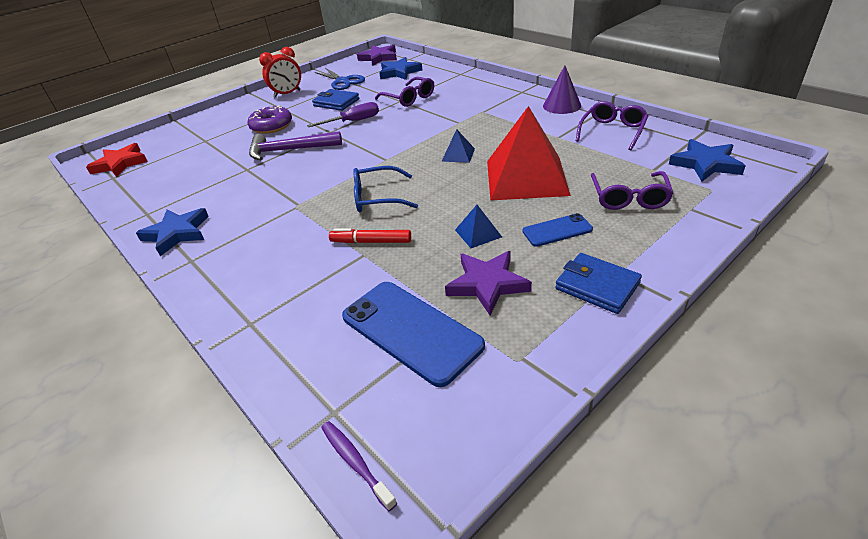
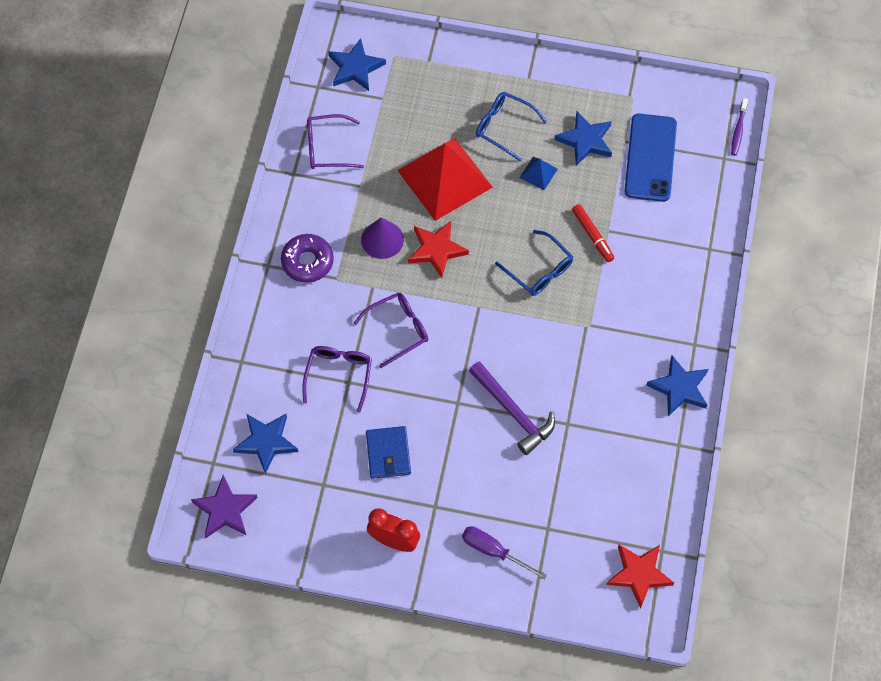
camera: 130 degrees left, 25 degrees up
purple donut [247,106,292,134] -> purple donut moved to [281,234,334,283]
purple screwdriver [307,102,379,127] -> purple screwdriver moved to [462,526,547,580]
blue scissors [315,68,365,90] -> none
blue pyramid [441,129,475,163] -> red star [408,221,469,278]
purple star [445,251,532,315] -> blue star [555,111,612,166]
blue phone [522,213,593,247] -> blue glasses [476,92,547,162]
purple cone [543,65,581,114] -> purple cone moved to [361,218,404,259]
blue wallet [555,253,642,314] -> none
purple glasses [591,171,674,210] -> purple glasses moved to [353,292,428,368]

